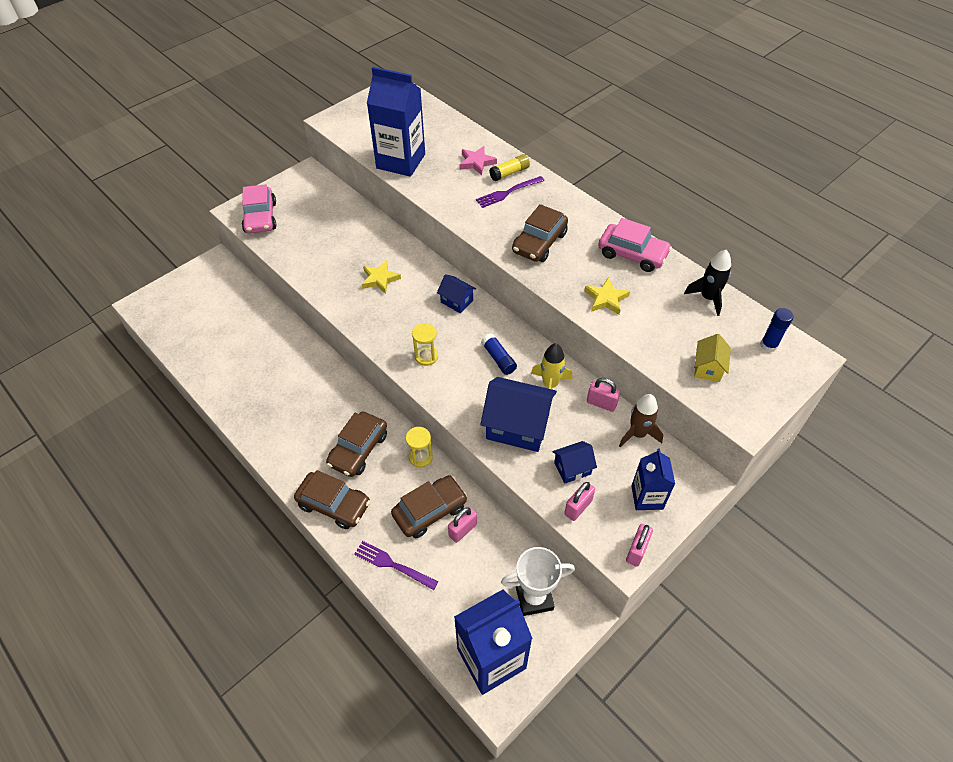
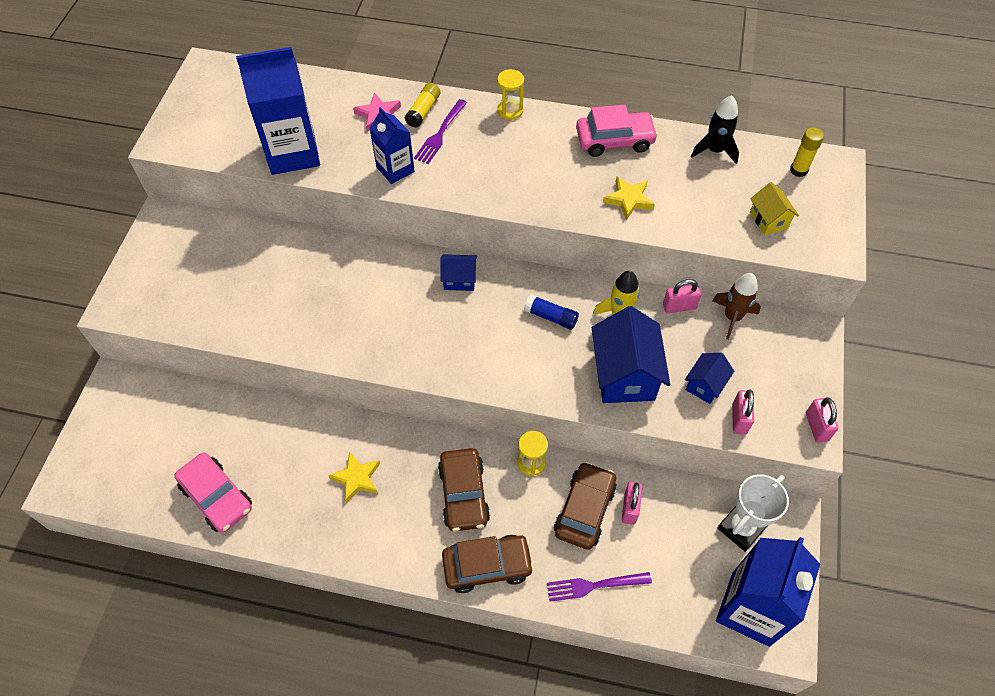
camera: 35 degrees left, 5 degrees up
pink car [242,184,276,233] -> pink car moved to [174,453,252,533]
yellow star [362,260,401,294] -> yellow star moved to [328,451,380,503]
yellow hourglass [412,323,438,366] -> yellow hourglass moved to [497,69,524,120]
blue house [480,377,557,452] -> blue house turned 75 degrees counterclockwise [592,306,670,403]
brown car [512,204,568,262] -> none
blue carton [631,448,675,510] -> blue carton moved to [370,107,415,184]
blue glue stick [760,308,794,352] -> yellow glue stick [790,128,824,177]

